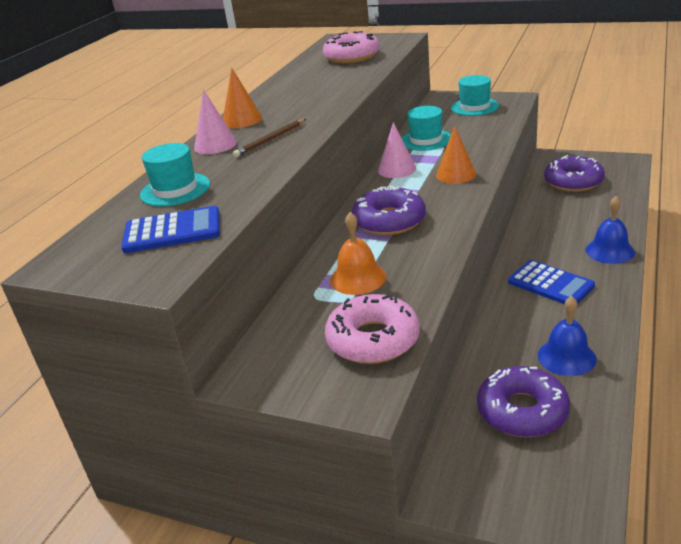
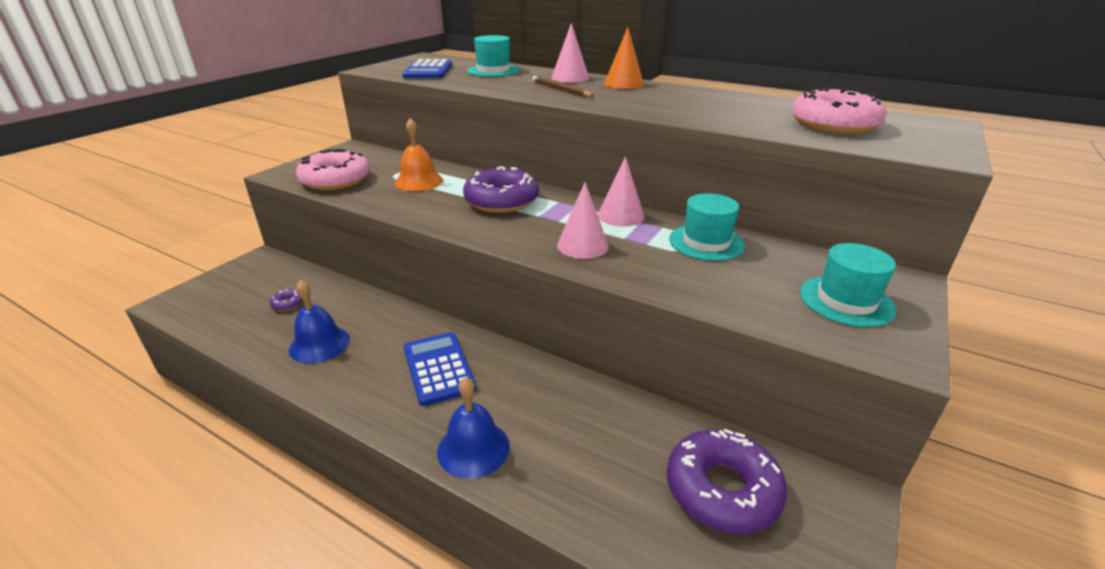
camera: 95 degrees right, 0 degrees up
orange cone [436,126,476,184] -> pink cone [557,182,609,259]
purple donut [477,366,570,437] -> purple donut [270,289,303,311], size x0.41
blue calculator [508,260,595,304] -> blue calculator turned 105 degrees clockwise [404,332,477,406]

